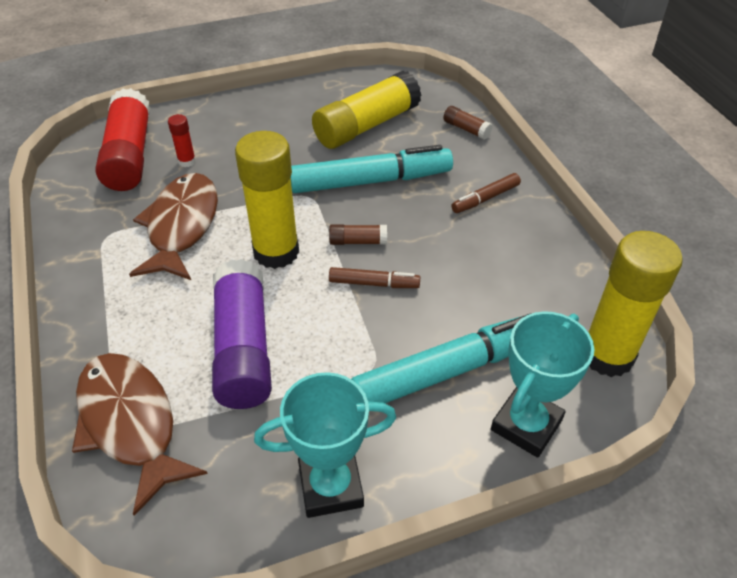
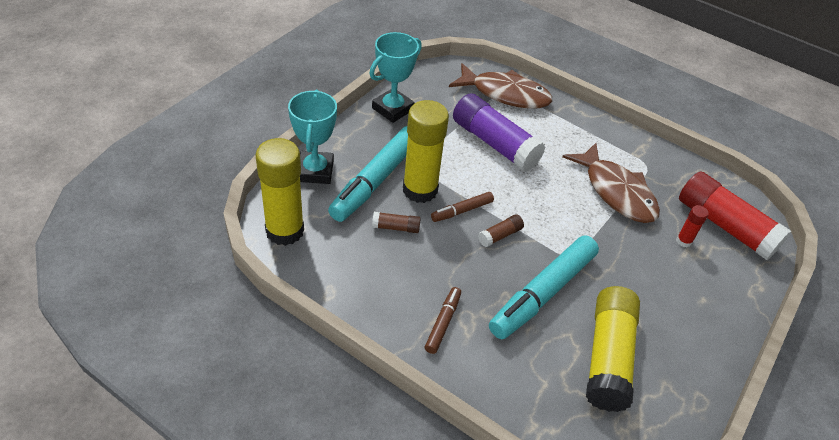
camera: 140 degrees right, 0 degrees up
yellow glue stick [235,131,299,269] -> yellow glue stick moved to [403,100,449,203]
brown glue stick [443,106,493,140] -> brown glue stick moved to [372,212,421,233]

